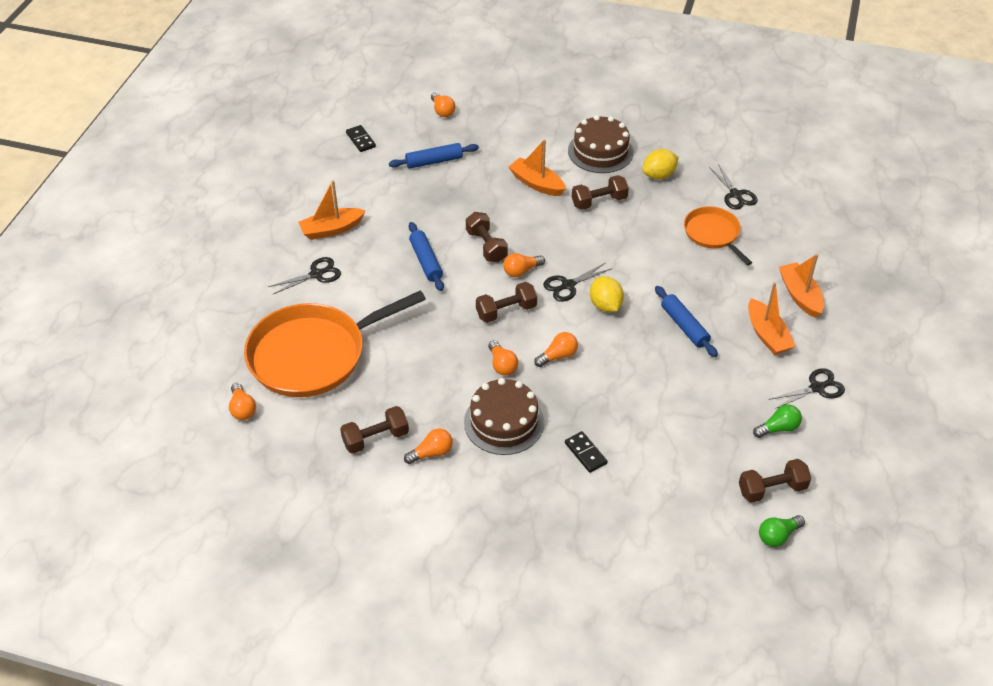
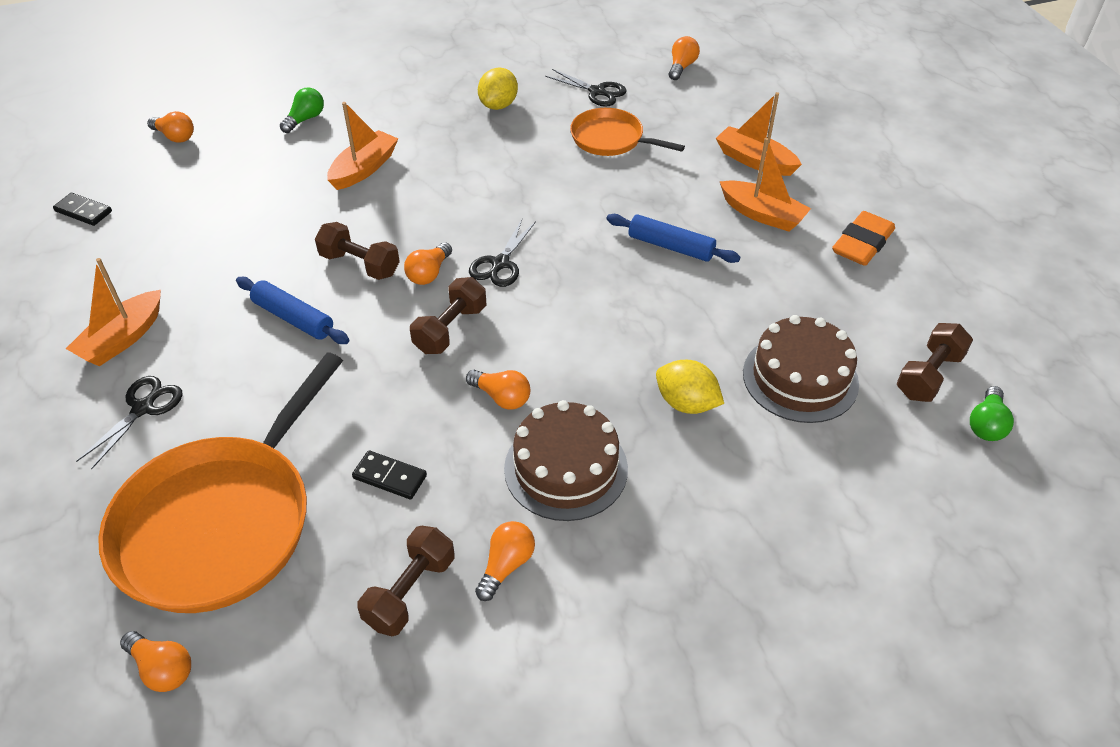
camera: 35 degrees left, 0 degrees up
blue rolling pin [389,143,479,168] -> none
orange boat [509,139,566,196] -> orange boat turned 120 degrees clockwise [327,102,398,190]
orange light bulb [534,332,578,367] -> orange light bulb moved to [669,36,700,80]
black domino [565,431,607,473] -> black domino moved to [352,451,427,499]
brown cake [568,115,633,173] -> brown cake moved to [743,315,859,423]
brown dumbbell [572,175,629,210] -> none
yellow lemon [590,276,624,312] -> yellow lemon moved to [656,360,724,414]
green light bulb [753,404,802,438] -> green light bulb moved to [280,87,324,133]
black scissors [768,368,845,409] -> orange eraser [832,211,895,266]

